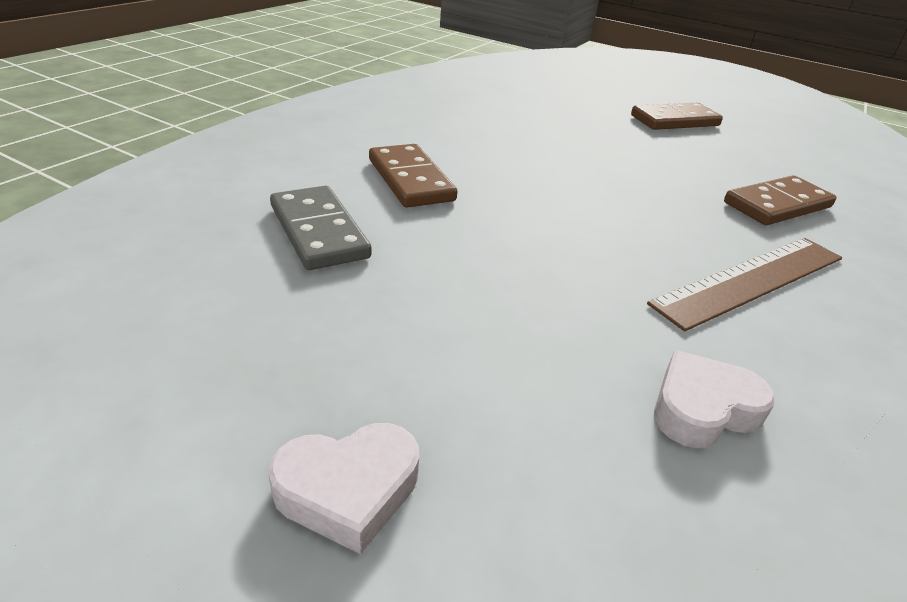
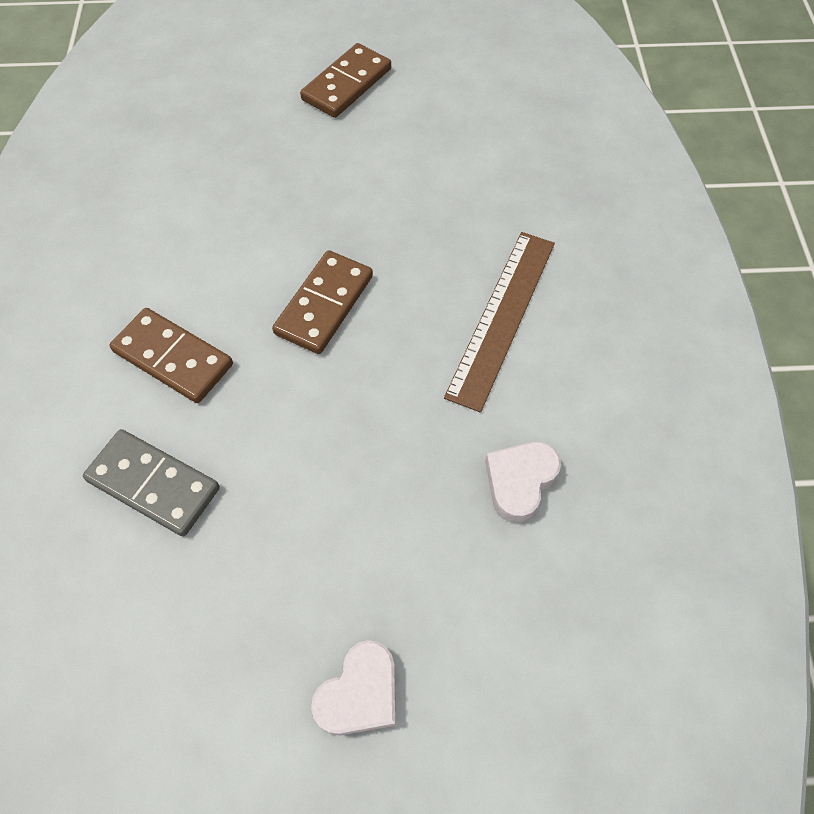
camera: 30 degrees left, 25 degrees up
brown domino [724,175,837,225] -> brown domino moved to [272,250,373,354]

